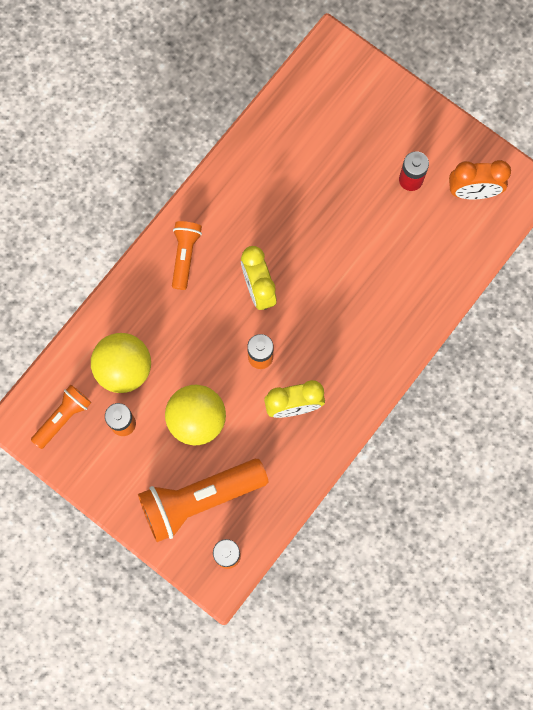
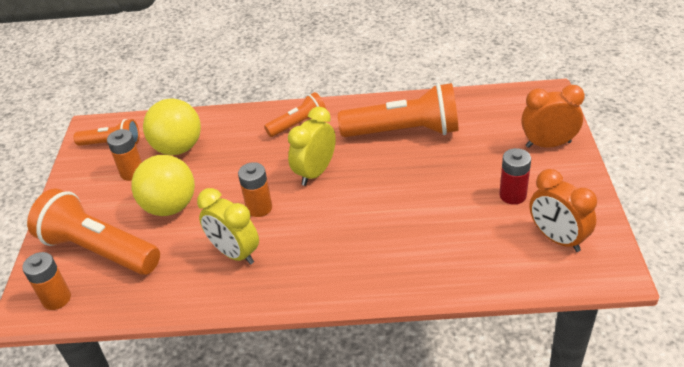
camera: 55 degrees right, 35 degrees down
none -> orange flashlight [338,83,459,137]
none -> orange clock [521,85,585,148]

